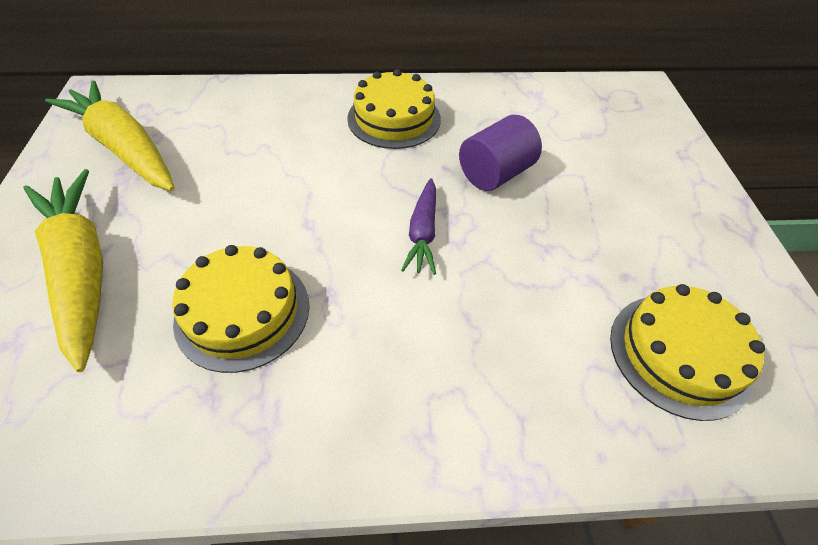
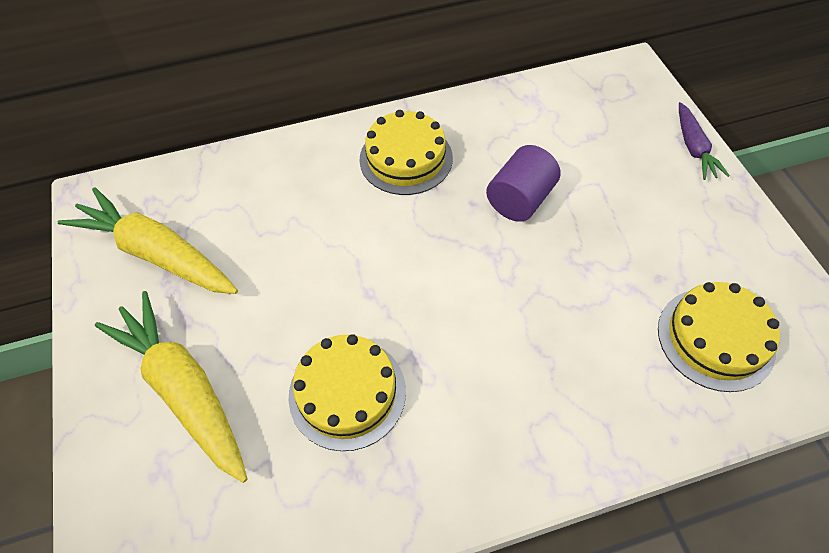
camera: 10 degrees left, 5 degrees up
purple carrot [401,178,436,275] -> purple carrot moved to [679,102,730,180]

